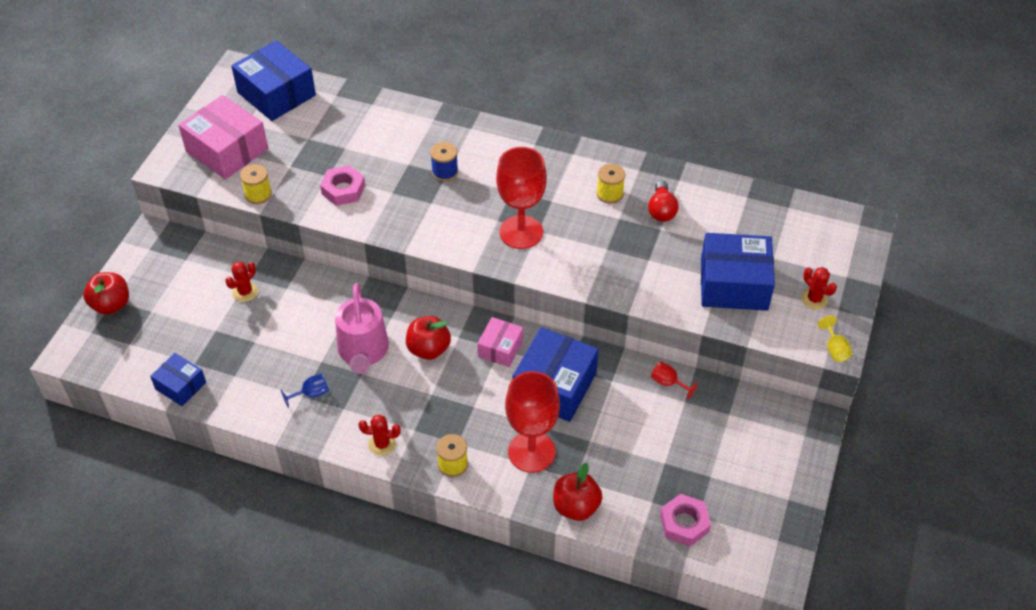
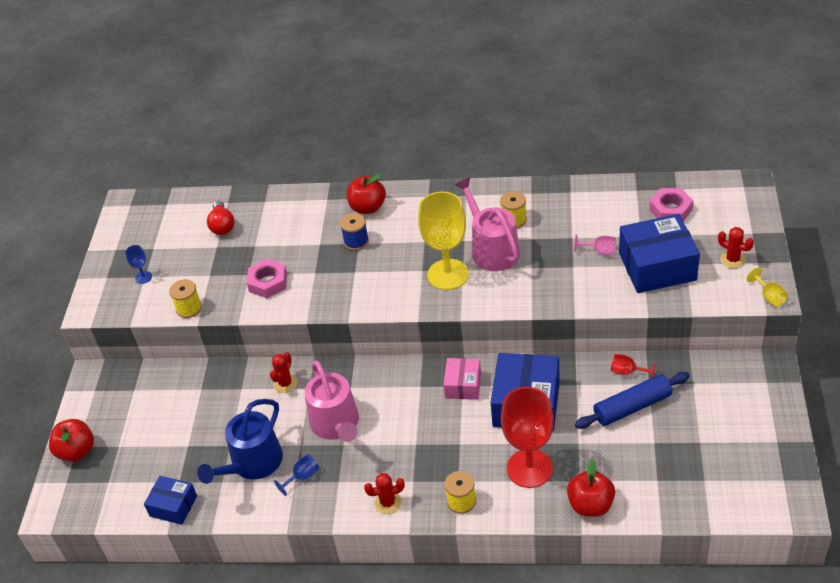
camera: 10 degrees left, 5 degrees down
pink box [178,95,268,180] -> blue goblet [125,245,152,284]
red cactus [225,262,258,302] -> red cactus moved to [270,352,298,393]
blue box [231,41,316,121] -> none
red apple [406,316,451,360] -> red apple moved to [347,174,386,214]
red goblet [496,147,547,249] -> yellow goblet [418,191,469,290]
red light bulb [648,180,678,222] -> red light bulb moved to [207,200,234,235]
pink nut [660,494,711,546] -> pink nut moved to [649,188,693,221]
none -> blue watering can [197,399,283,484]
none -> pink watering can [455,177,520,271]
none -> pink goblet [574,234,616,255]
none -> blue rolling pin [575,372,690,429]

